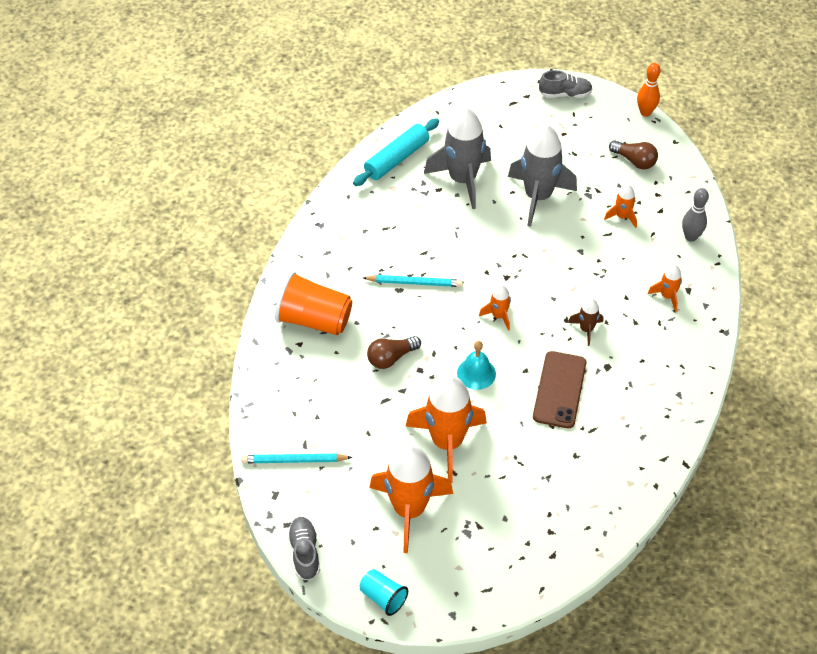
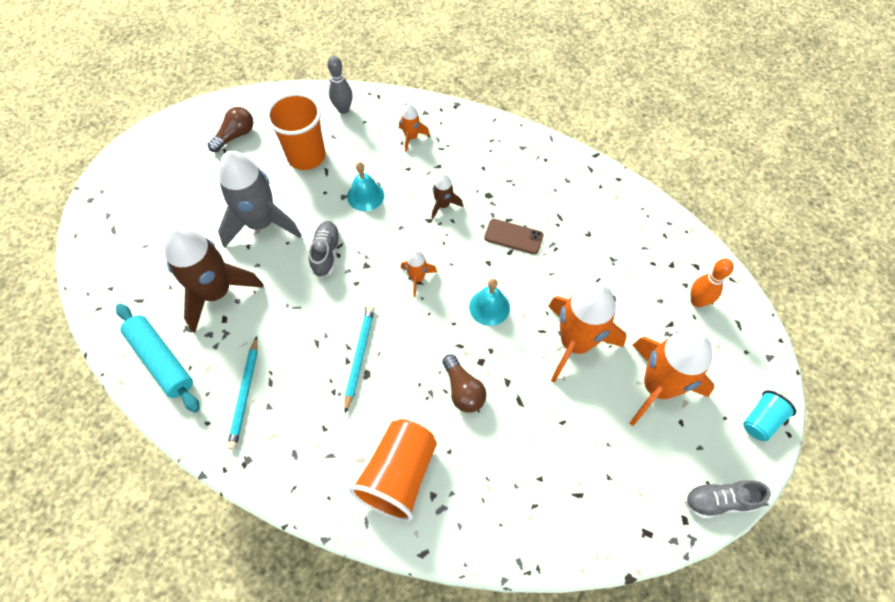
camera: 85 degrees left, 10 degrees up
turquoise pencil [241,454,353,463] -> turquoise pencil moved to [227,336,258,450]
grey rocket [424,107,491,209] -> brown rocket [164,226,264,333]
brown phone [533,351,586,428] -> brown phone [484,219,543,254], size x0.66
grey shoe [539,70,593,98] -> grey shoe moved to [309,221,341,278]
orange rocket [604,185,637,228] -> orange cup [266,93,326,170]
orange bowling pin [637,63,661,116] -> orange bowling pin moved to [691,259,734,307]
none -> turquoise bell [347,162,384,211]

